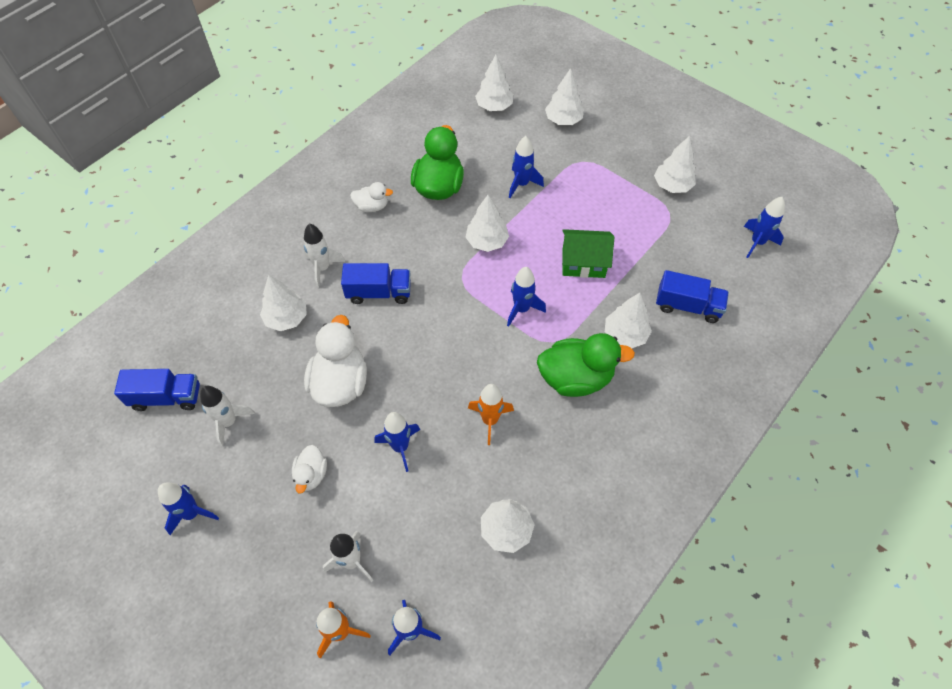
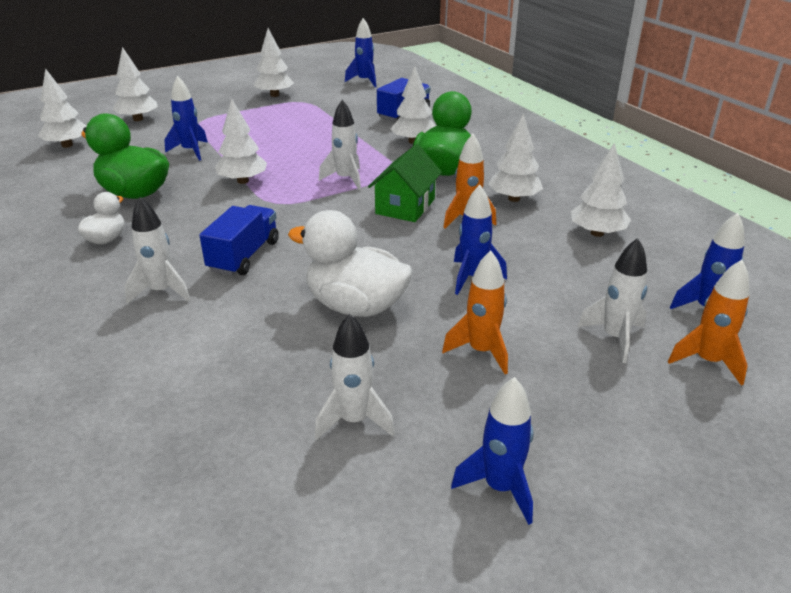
camera: 70 degrees left, 25 degrees down
blue truck [114,369,200,411] -> none
white tree [260,275,307,331] -> white tree moved to [488,114,543,202]
white duck [292,445,327,494] -> orange rocket [442,250,508,374]
blue rocket [507,267,546,327] -> white rocket [319,100,361,190]
green house [562,229,614,278] -> green house moved to [368,144,442,222]

